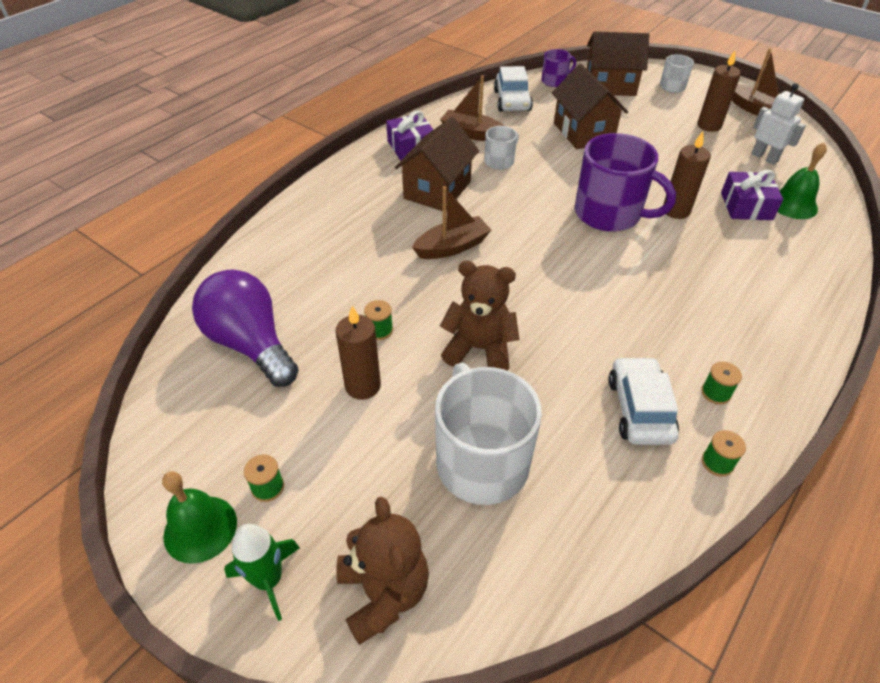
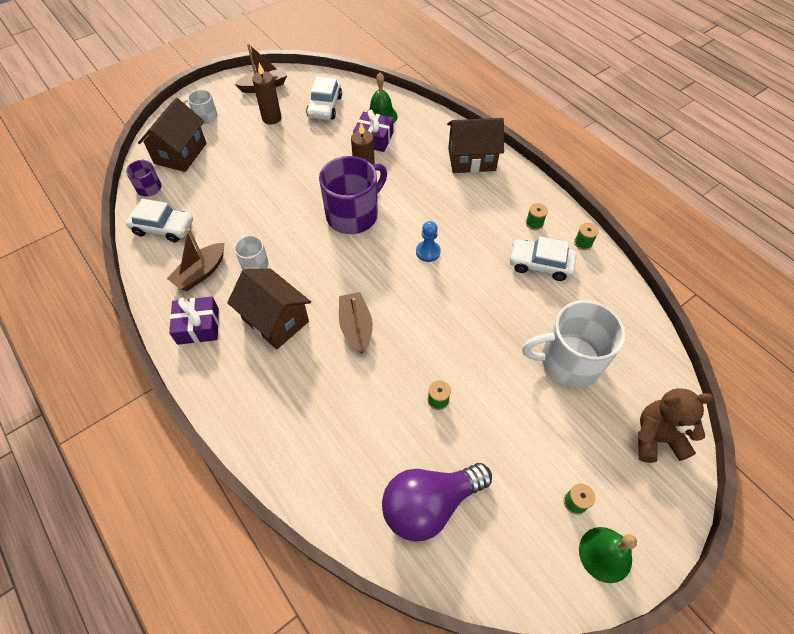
camera: 75 degrees left, 10 degrees up
green rocket [224,524,300,621] -> none
brown candle [336,306,381,400] -> none
brown teddy bear [440,261,519,371] -> none
brown house [552,64,628,149] -> brown house moved to [447,118,504,173]
white robot [751,83,806,165] -> white car [306,77,342,120]
none -> blue pawn [416,221,441,262]

